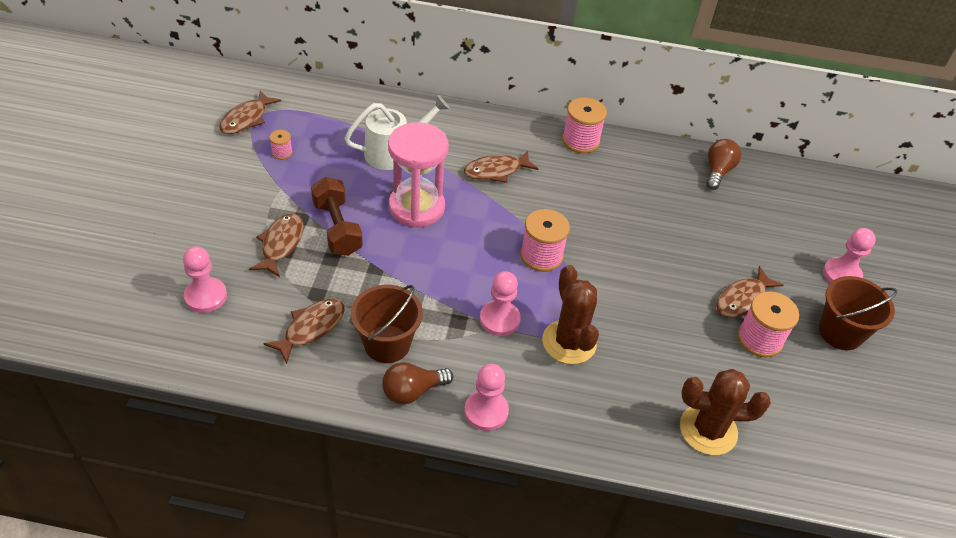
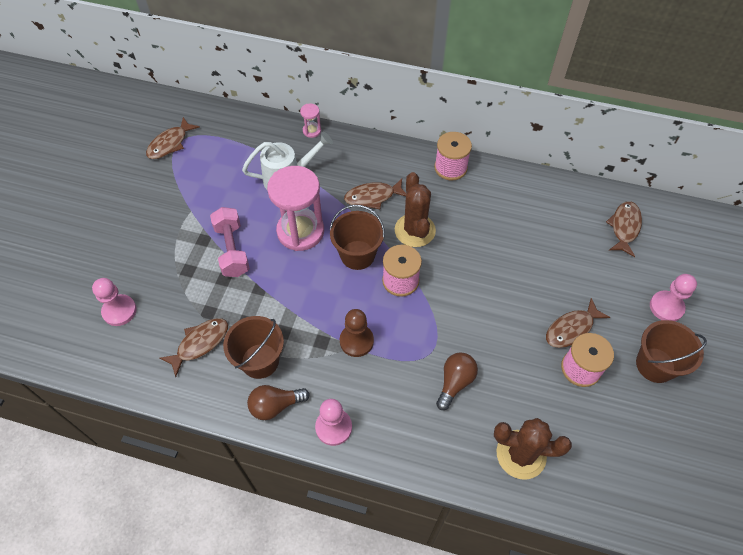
camera: 10 degrees right, 10 degrees up
brown fish [249,213,304,277] -> brown fish moved to [606,201,642,257]
pink spool [269,130,293,160] -> none
brown dumbbell [311,177,363,256] -> pink dumbbell [210,207,250,277]
pink pawn [480,271,521,336] -> brown pawn [340,309,374,357]
brown cactus [542,265,599,364] -> brown cactus moved to [395,172,436,247]
brown light bulb [706,139,741,190] -> brown light bulb moved to [436,353,478,410]
none -> pink hourglass [300,103,321,138]
none -> brown bucket [330,205,385,270]

